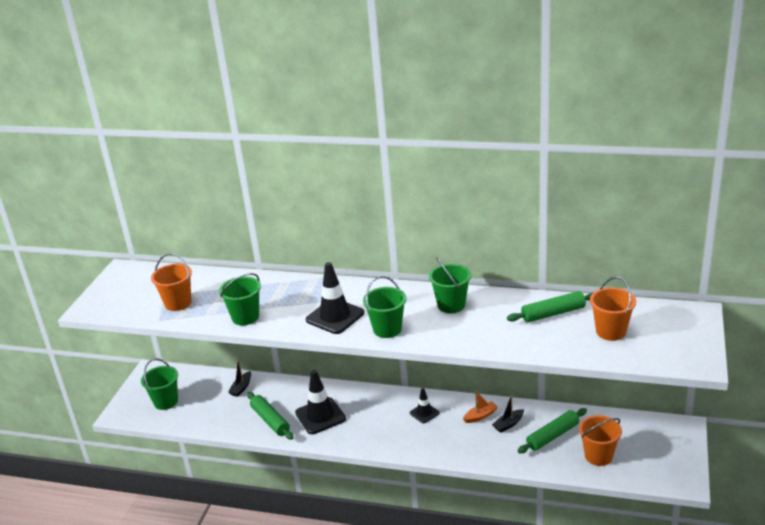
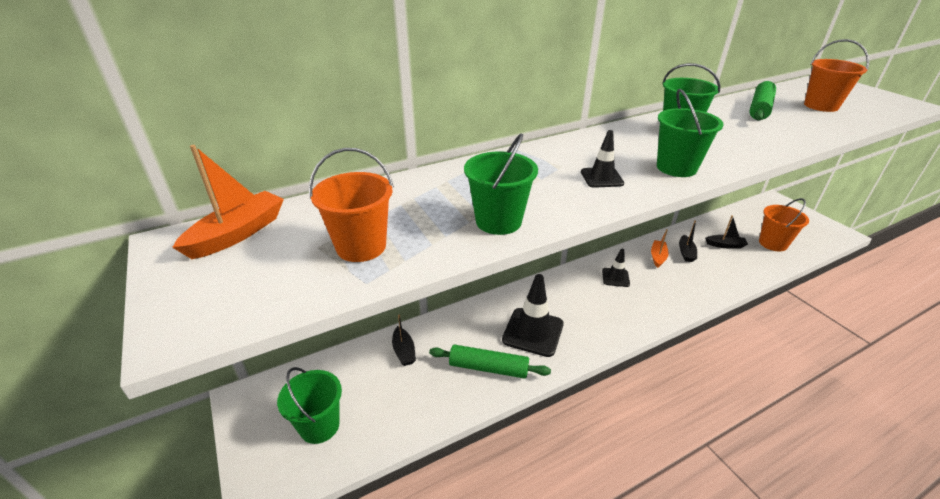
camera: 45 degrees left, 5 degrees up
black traffic cone [306,262,364,334] -> black traffic cone [581,130,624,188], size x0.55
green rolling pin [518,408,587,453] -> black boat [705,215,748,249]
none -> orange boat [172,145,284,259]

